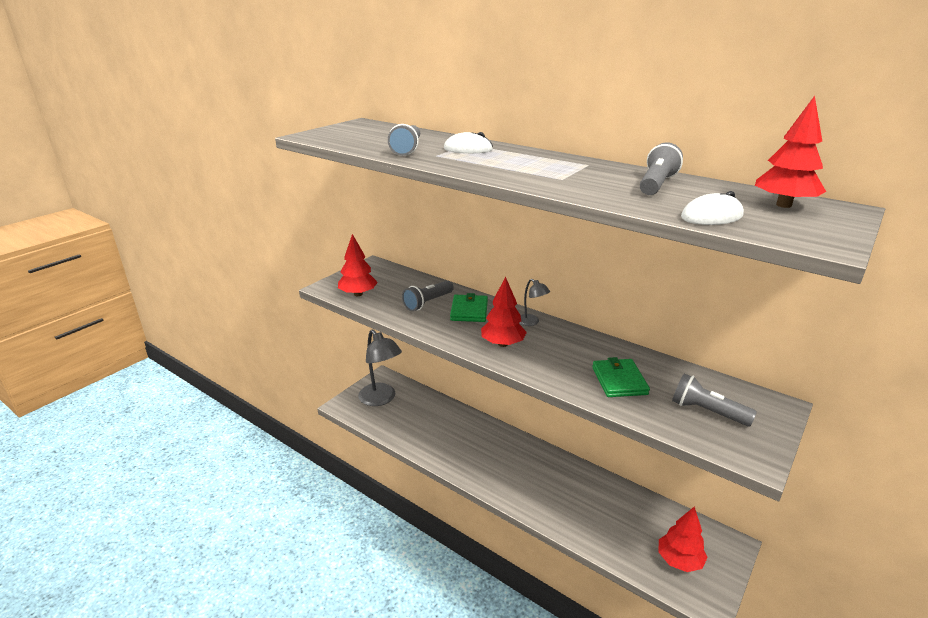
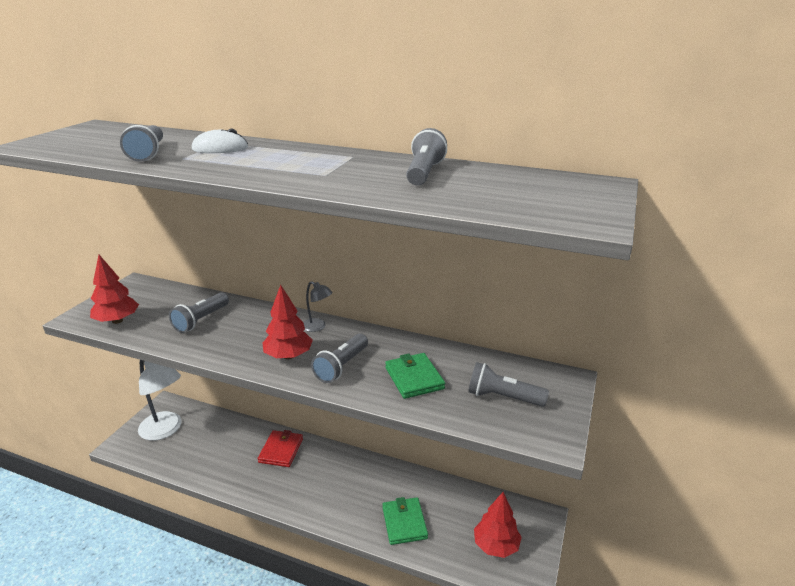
camera: 15 degrees left, 0 degrees up
grey lamp [358,330,402,406] -> white lamp [138,360,181,441]
green wallet [450,293,488,322] -> green wallet moved to [382,497,428,545]
white mouse [681,191,744,225] -> none
red tree [755,96,826,208] -> none
none -> red wallet [258,430,303,467]
none -> grey flashlight [311,334,368,383]

